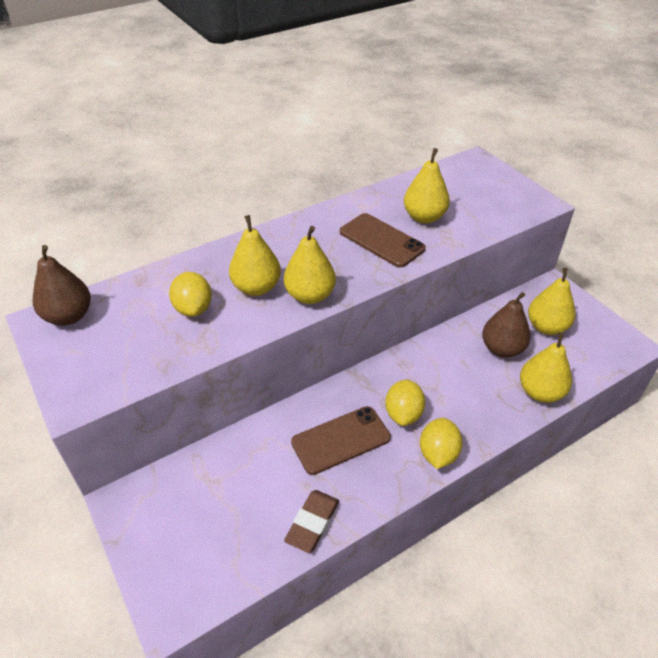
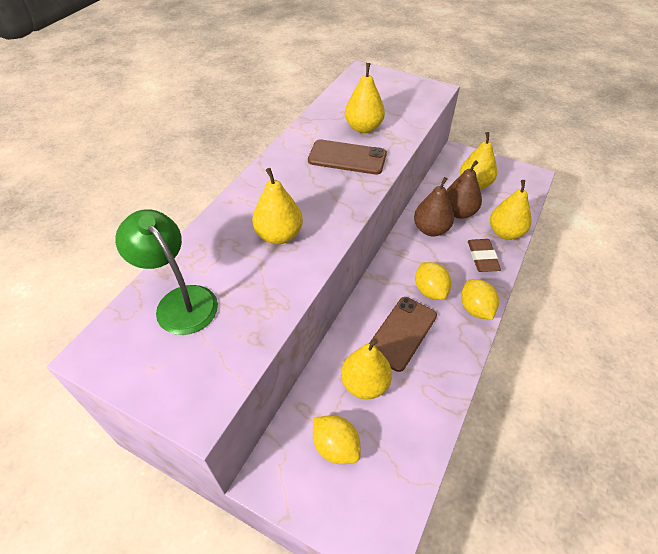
camera: 30 degrees left, 5 degrees up
brown pear [33,245,91,326] -> brown pear moved to [414,177,454,236]
yellow lemon [169,272,212,317] -> yellow lemon moved to [313,415,361,464]
yellow pear [284,226,336,304] -> yellow pear moved to [341,338,392,399]
brown eraser [284,490,339,553] -> brown eraser moved to [468,239,501,272]
none -> green lamp [115,209,218,335]

